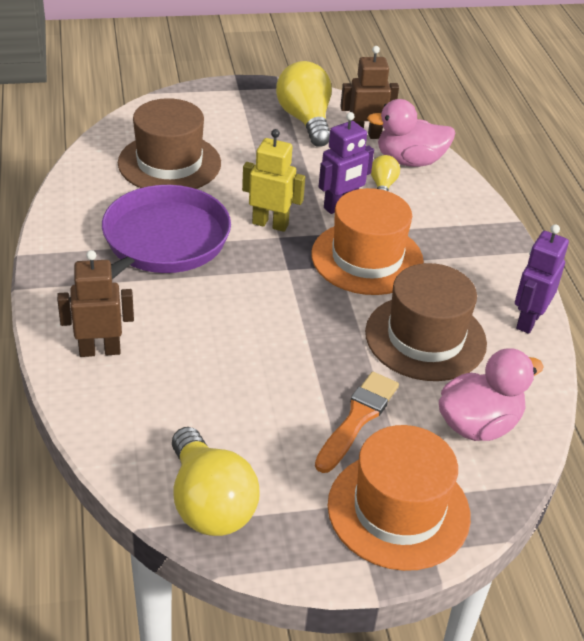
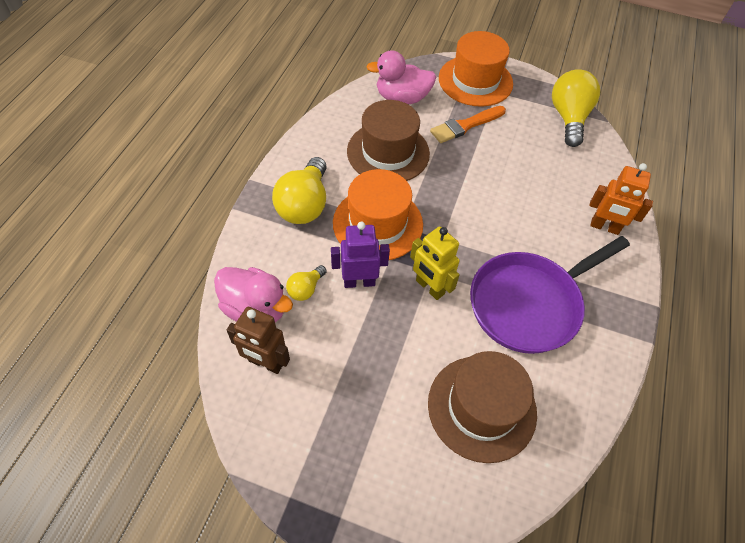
camera: 150 degrees left, 15 degrees up
brown robot [57,250,134,357] -> orange robot [589,163,653,235]
yellow light bulb [276,61,332,147] -> yellow light bulb moved to [272,157,327,224]
purple robot [515,224,569,334] -> none

